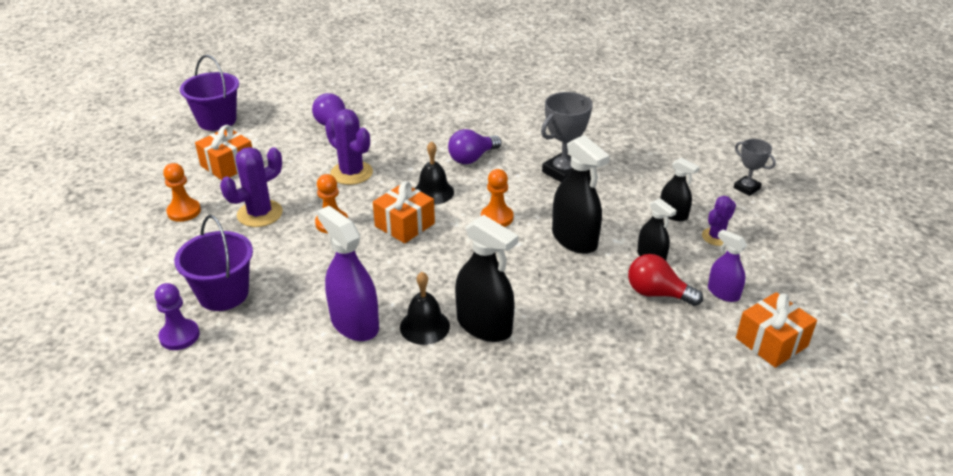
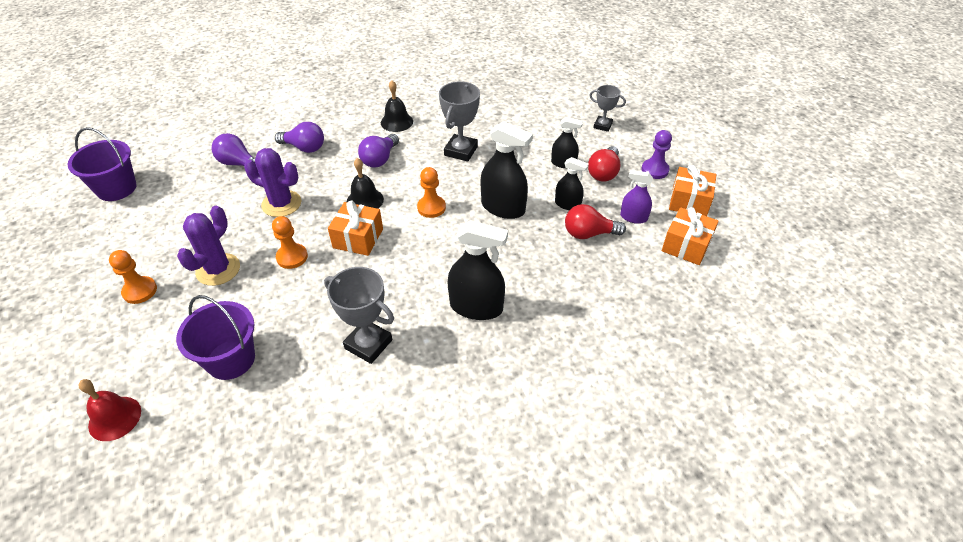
camera: 25 degrees left, 10 degrees up
purple pawn [155,283,200,350] -> purple pawn moved to [642,130,672,179]
orange gift [195,125,252,180] -> orange gift moved to [669,165,716,216]
purple spray bottle [317,206,379,341] -> grey trophy [324,267,394,364]
black bell [400,272,450,345] -> black bell moved to [381,81,413,132]
purple cactus [702,196,736,246] -> red light bulb [588,146,620,182]
none -> red bell [78,379,141,441]
none -> purple light bulb [275,122,324,153]

